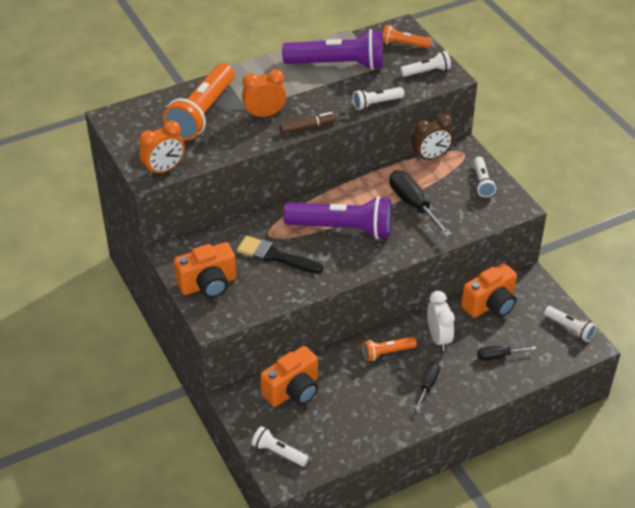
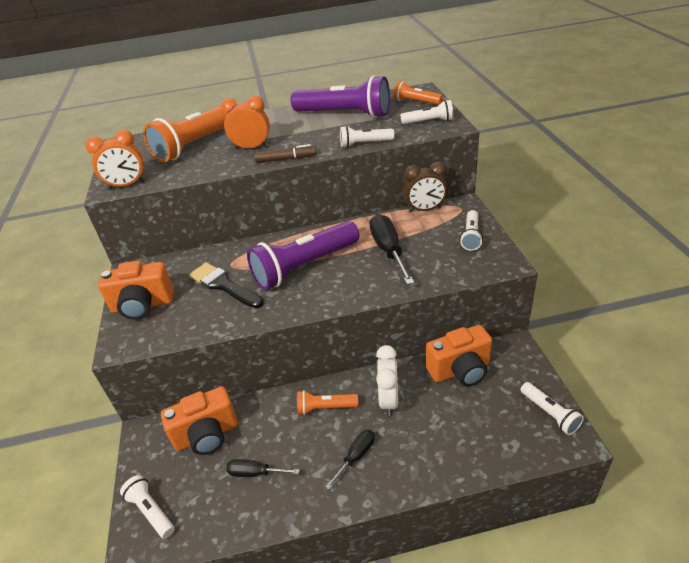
camera: 20 degrees right, 5 degrees down
purple flashlight [283,196,392,239] -> purple flashlight turned 120 degrees clockwise [247,221,359,290]
black screwdriver [477,346,536,360] -> black screwdriver moved to [226,459,300,477]

